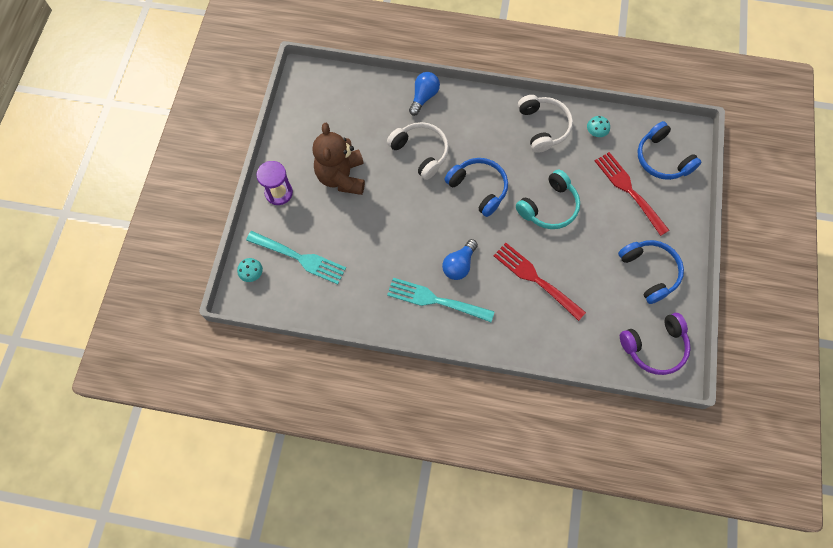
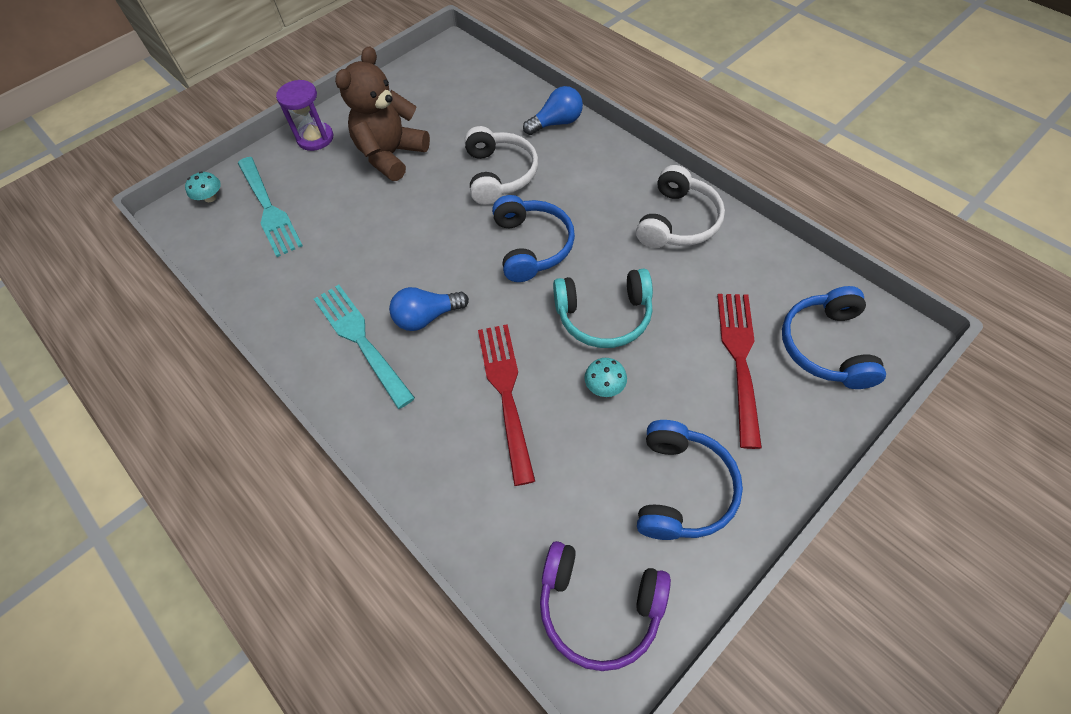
camera: 40 degrees right, 10 degrees down
turquoise mushroom [587,116,610,137] -> turquoise mushroom moved to [585,358,627,397]

